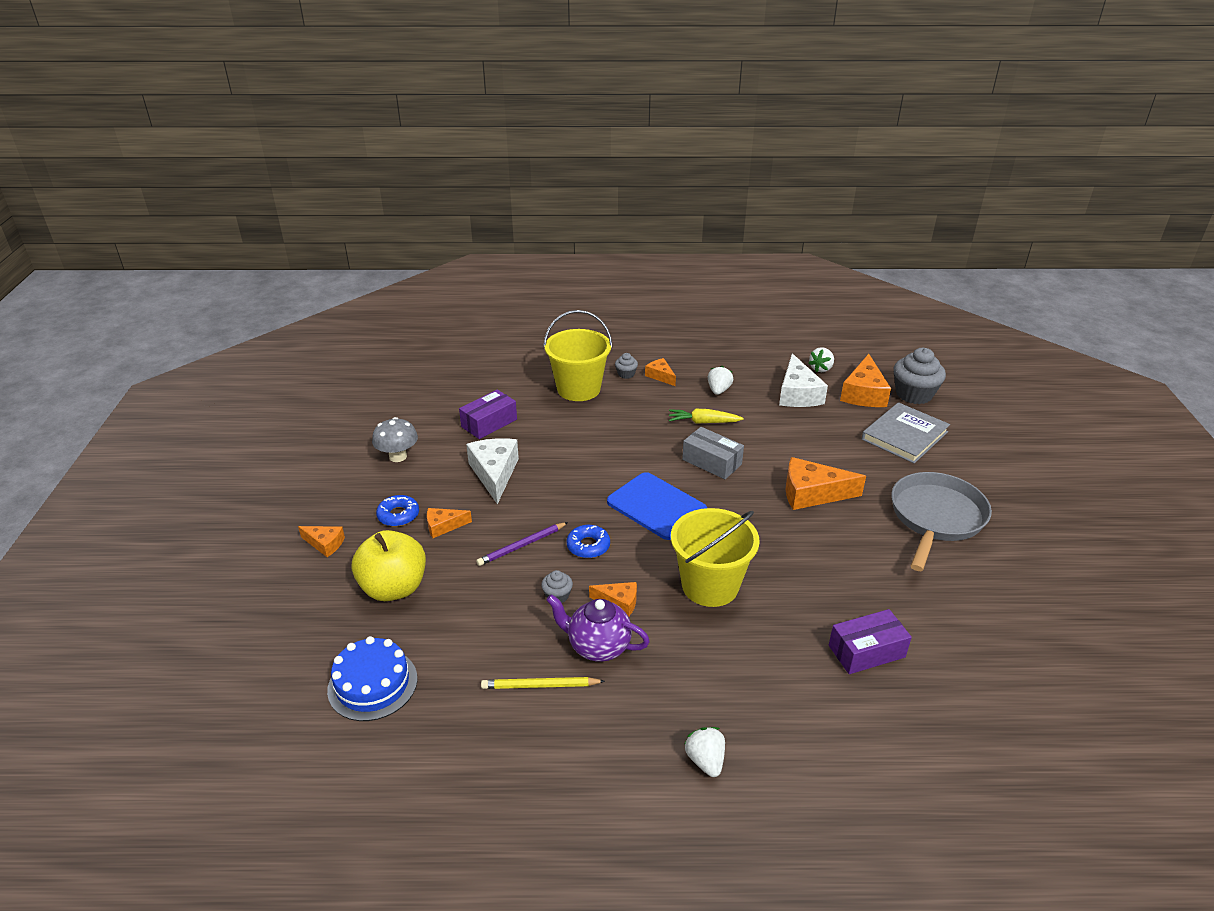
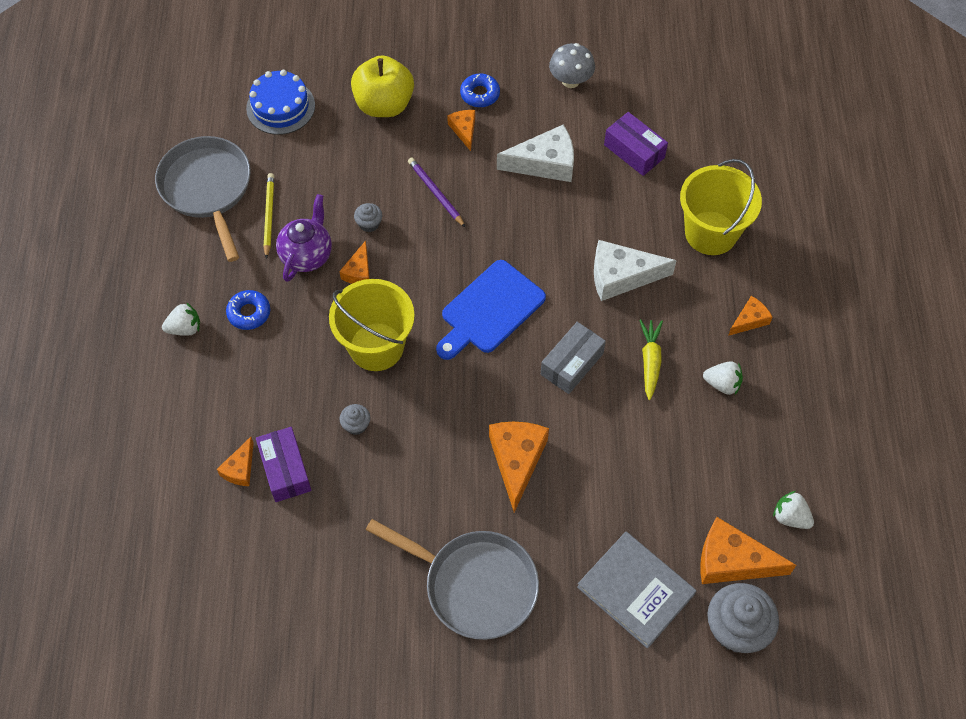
camera: 90 degrees right, 25 degrees up
orange cheese [298,526,345,557] -> orange cheese moved to [217,437,254,486]
blue donut [566,525,610,558] -> blue donut moved to [226,290,270,330]
grey cupcake [615,353,638,379] -> grey cupcake moved to [340,404,370,435]
white cheese [779,353,828,407] -> white cheese moved to [594,240,677,301]
none -> grey pan [155,136,251,262]

